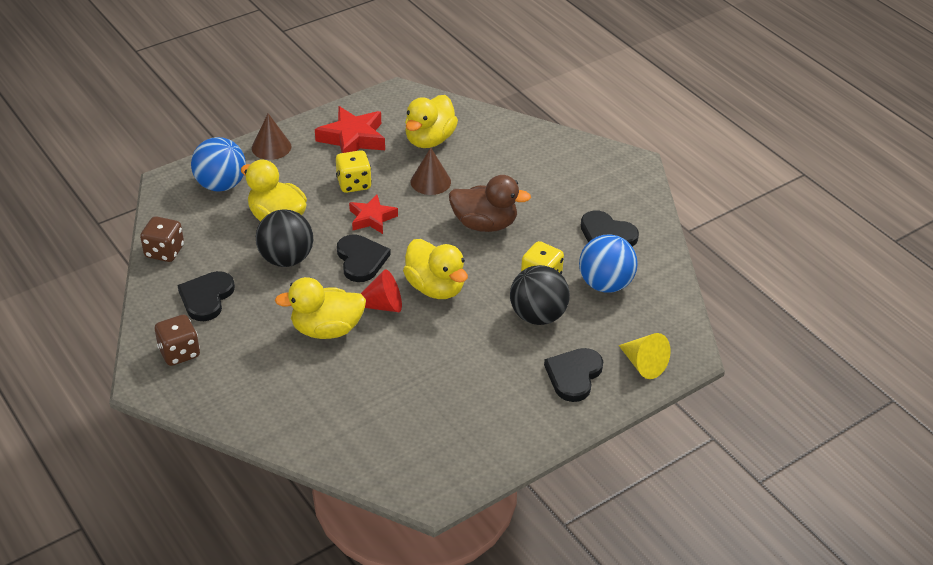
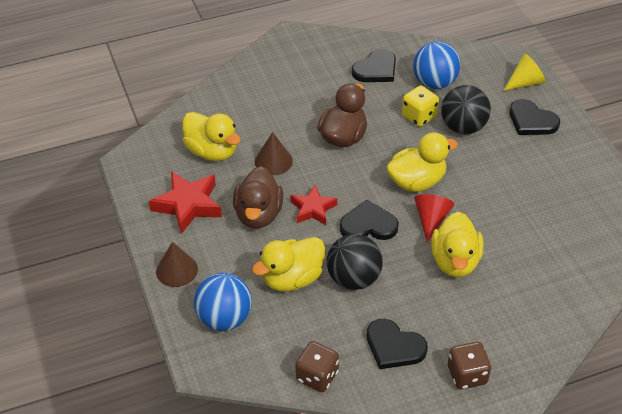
camera: 75 degrees left, 5 degrees up
yellow dice [336,150,372,193] -> brown duck [233,166,283,228]

